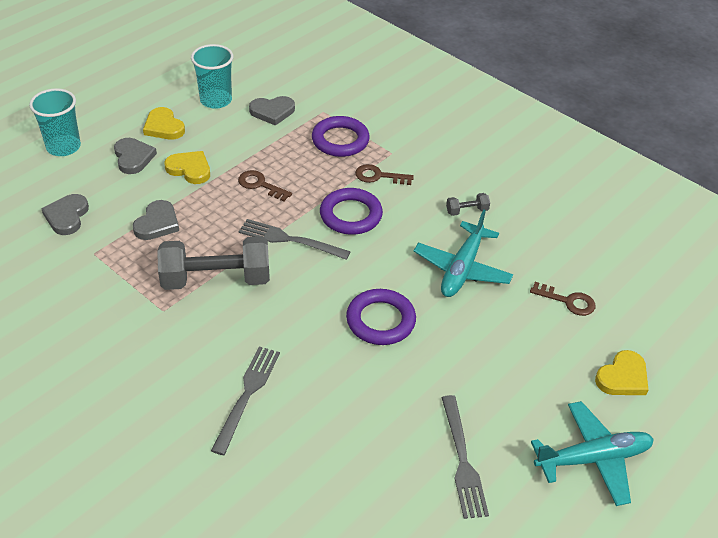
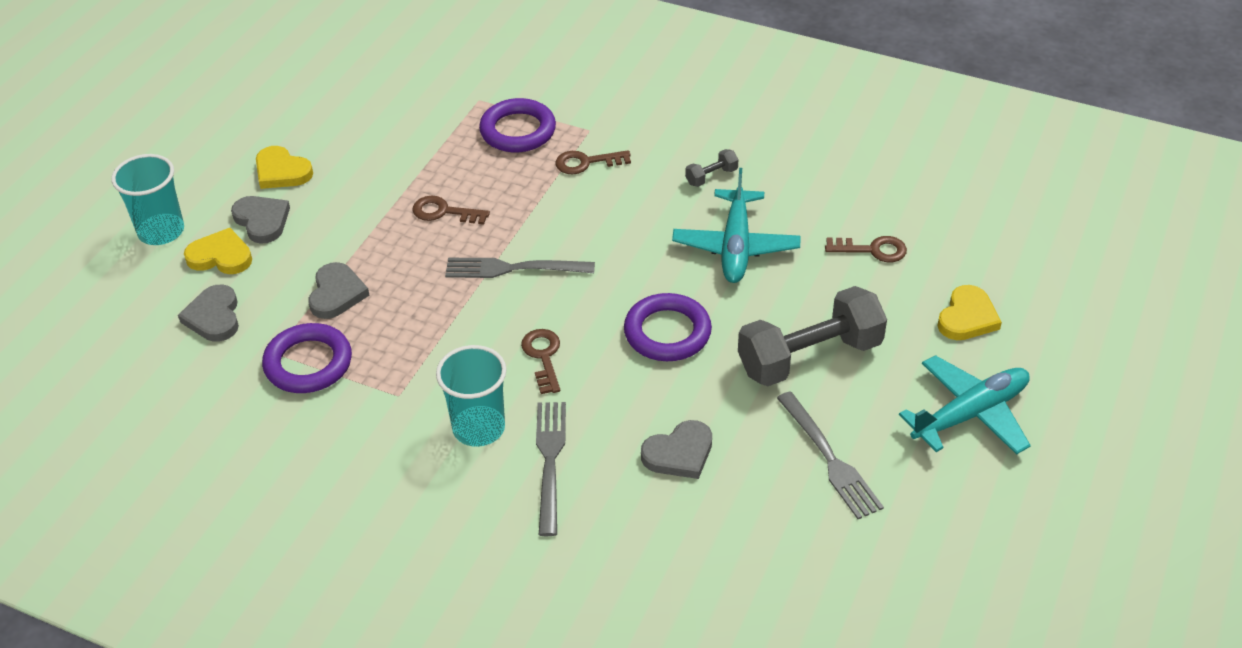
camera: 15 degrees left, 0 degrees up
grey dumbbell [157,236,270,290] -> grey dumbbell moved to [738,286,887,386]
yellow heart [164,151,210,184] -> yellow heart moved to [184,228,252,274]
turquoise cup [191,44,233,109] -> turquoise cup moved to [436,345,507,447]
grey heart [249,96,295,126] -> grey heart moved to [641,420,712,479]
purple ring [320,188,383,235] -> purple ring moved to [262,323,352,393]
none -> brown key [521,329,560,394]

